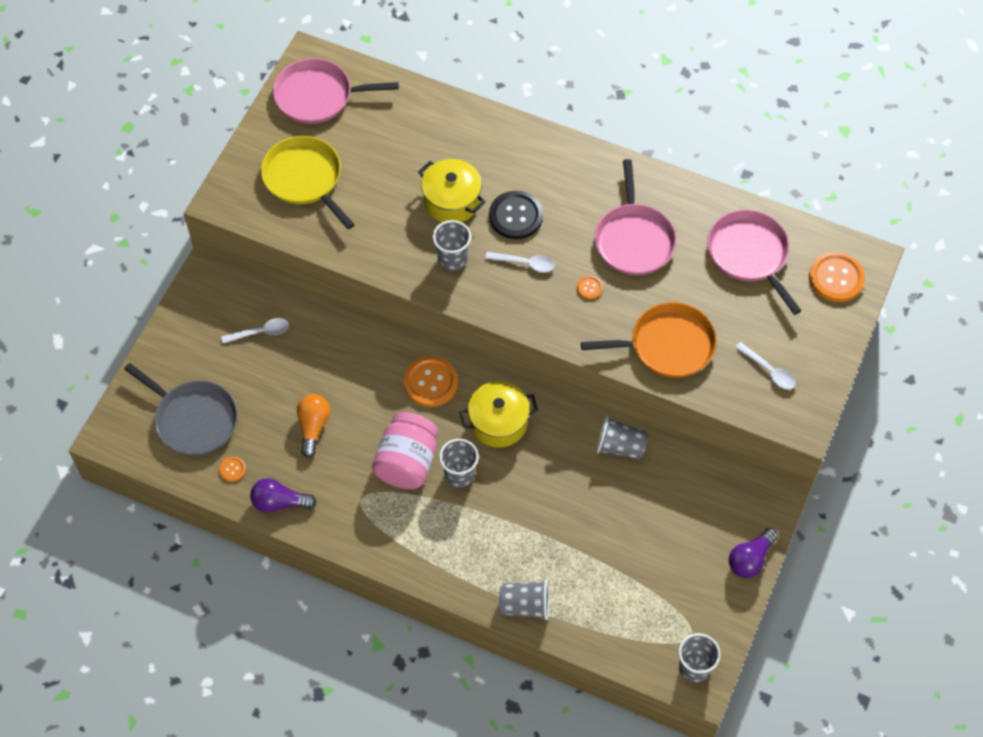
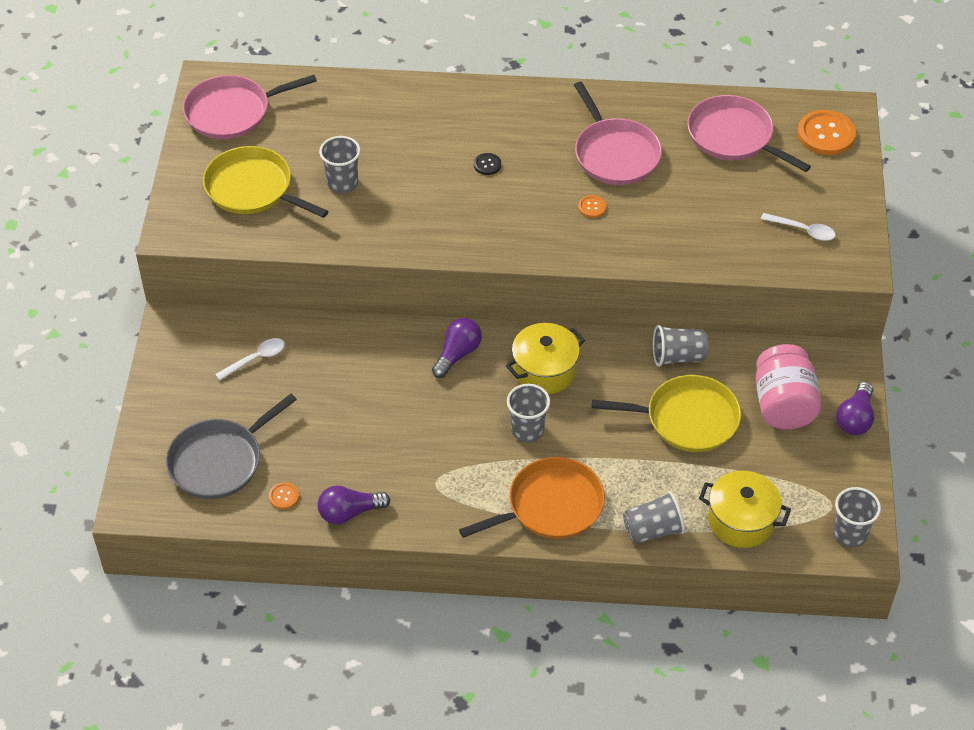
camera: 20 degrees left, 10 degrees down
grey pan [124,363,238,456] -> grey pan turned 120 degrees clockwise [166,394,297,499]
orange light bulb [297,394,330,458] -> none
pink jar [372,412,438,489] -> pink jar moved to [755,344,822,429]
orange button [404,356,458,407] -> purple light bulb [432,318,482,378]
yellow pot [418,159,486,222] -> yellow pot moved to [699,471,791,548]
grey cup [433,220,471,271] -> grey cup moved to [319,136,361,193]
white spoon [485,252,555,272] -> none
black button [489,191,543,239] -> black button [474,153,501,175], size x0.48
orange pan [581,302,717,378] -> orange pan moved to [459,457,605,539]
none -> yellow pan [592,375,741,452]

